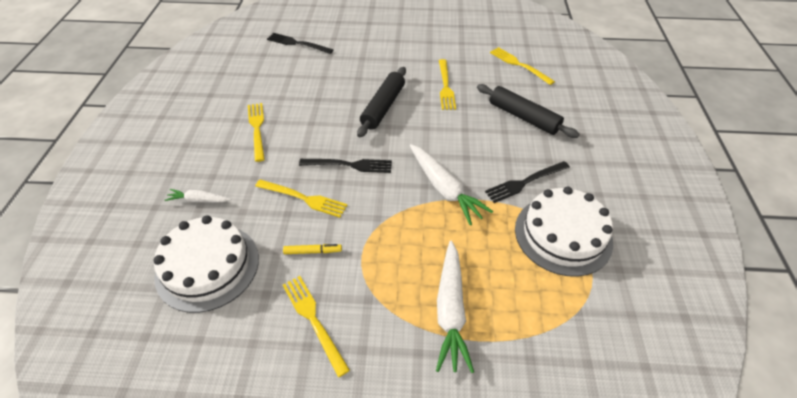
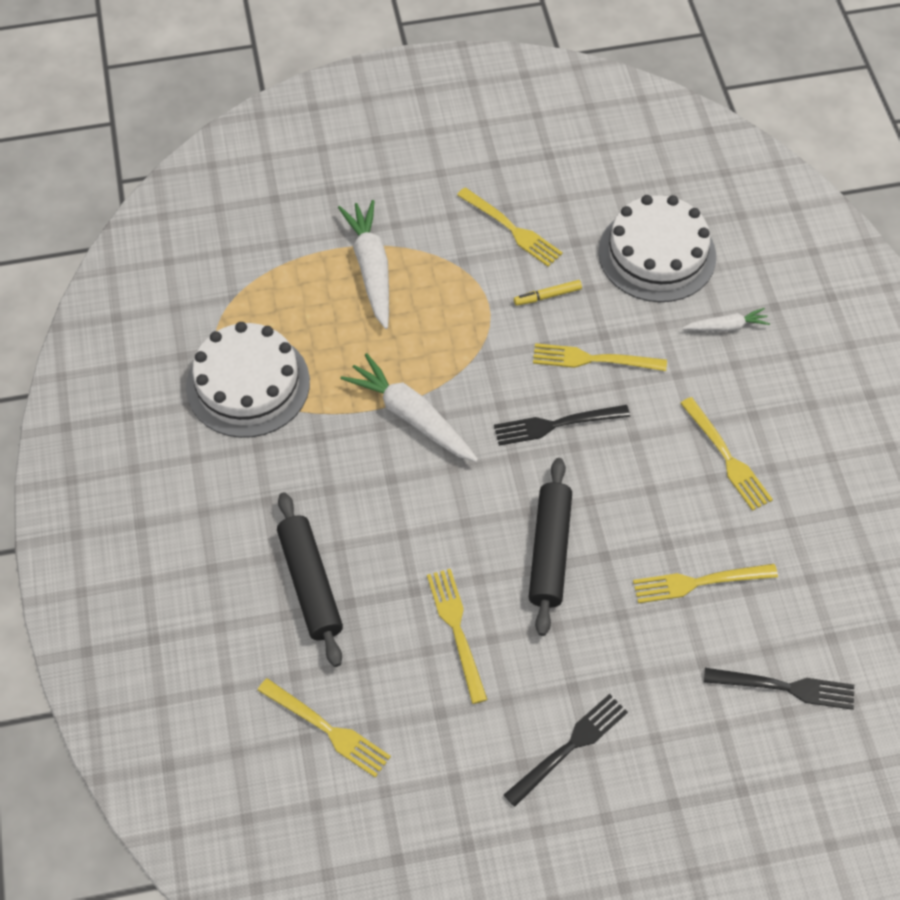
camera: 165 degrees right, 10 degrees up
black rolling pin [477,84,580,138] -> black rolling pin turned 45 degrees clockwise [277,492,343,667]
black fork [485,161,570,203] -> black fork moved to [504,694,628,807]
none -> yellow fork [633,564,778,603]

